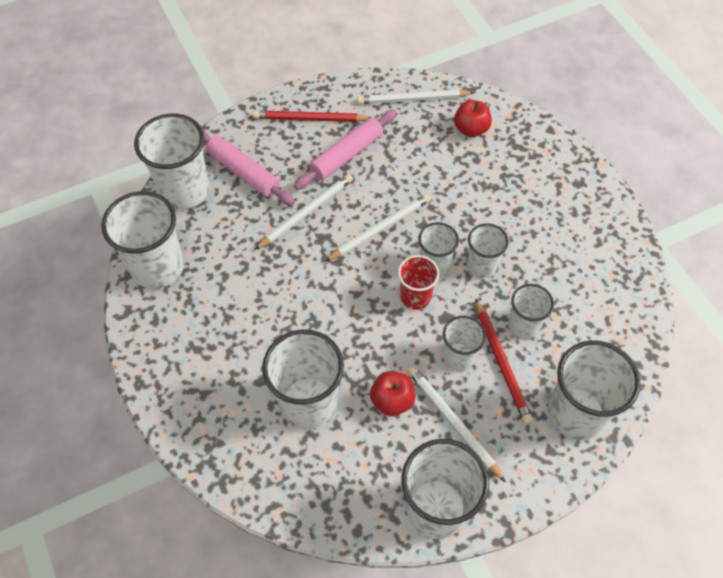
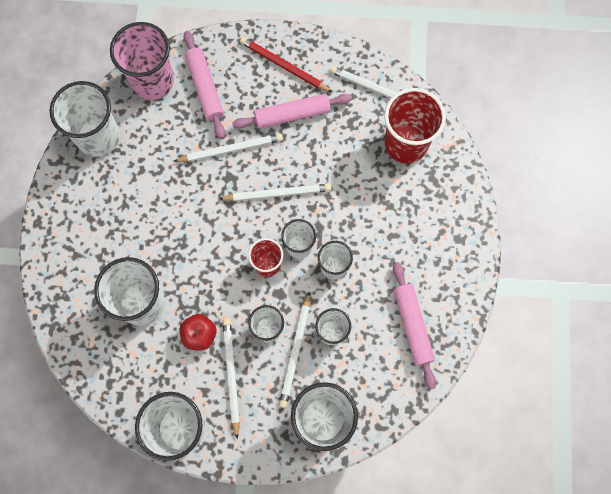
camera: 30 degrees right, 15 degrees up
white cup [134,113,210,209] -> pink cup [110,22,174,100]
red apple [454,100,492,137] -> red cup [384,88,446,164]
red pencil [475,298,533,424] -> white pencil [279,292,310,408]
none -> pink rolling pin [393,262,436,390]

